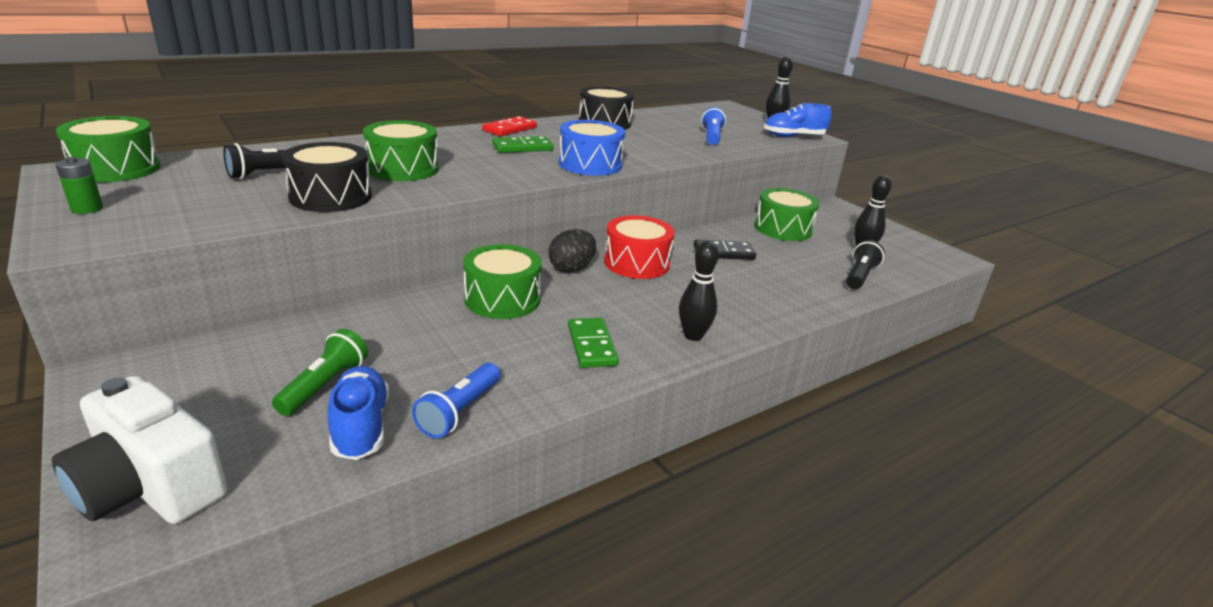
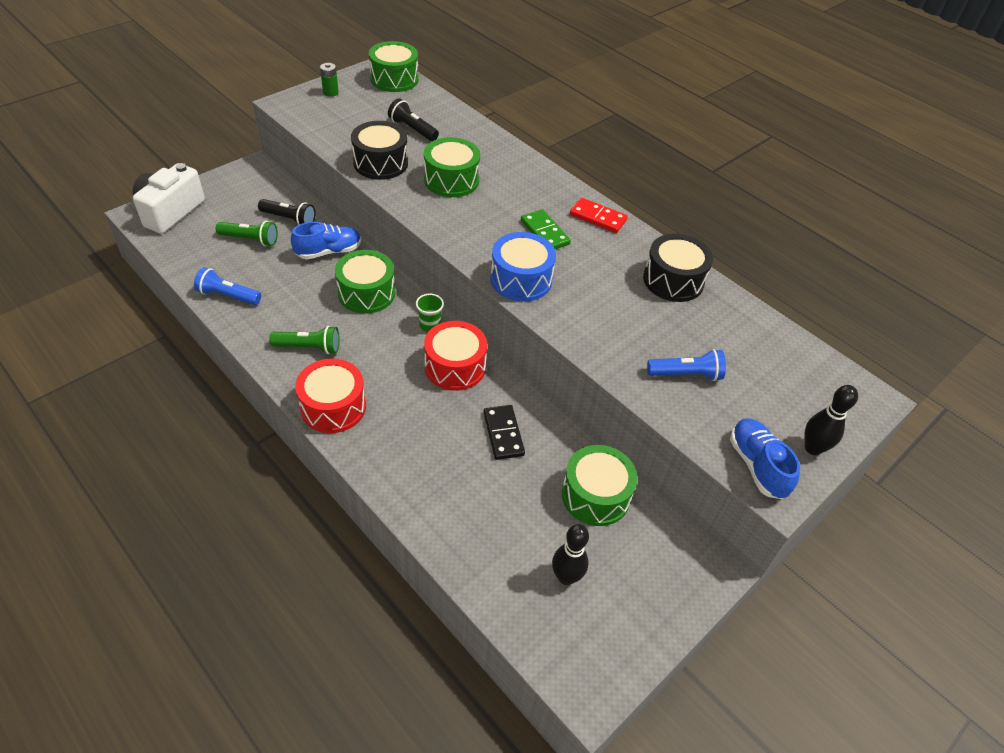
camera: 80 degrees right, 20 degrees up
blue shoe [328,366,389,460] -> blue shoe moved to [291,222,361,260]
black egg [549,229,596,272] -> green cup [416,294,444,332]
green domino [568,318,619,368] -> green flashlight [269,326,340,354]
black bowling pin [679,241,719,341] -> red drum [295,359,366,433]
black flashlight [846,240,885,289] -> black flashlight moved to [258,199,316,225]

